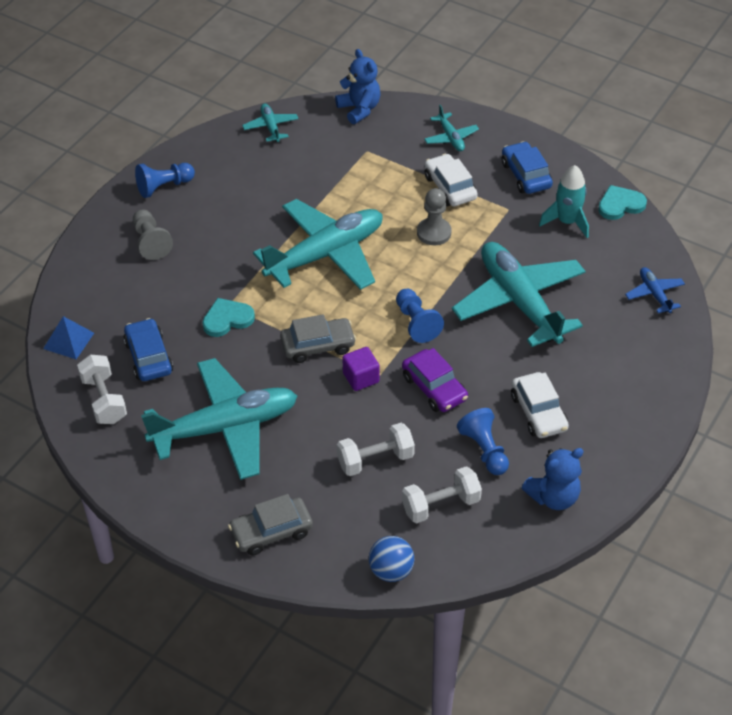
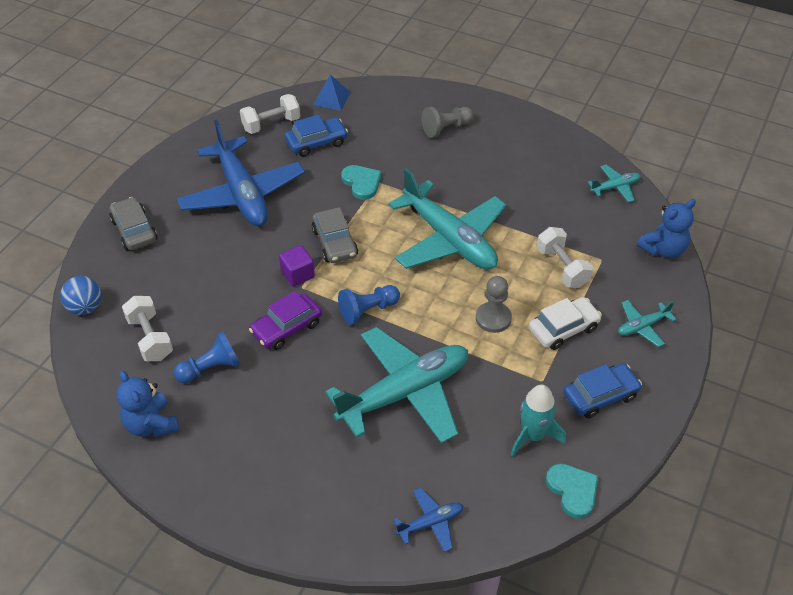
camera: 85 degrees right, 0 degrees up
blue pawn [135,163,195,198] -> none
turquoise plane [141,358,297,480] -> blue plane [177,120,305,226]
white dumbbell [337,423,415,476] -> white dumbbell moved to [537,227,593,288]
white car [511,372,569,438] -> none

